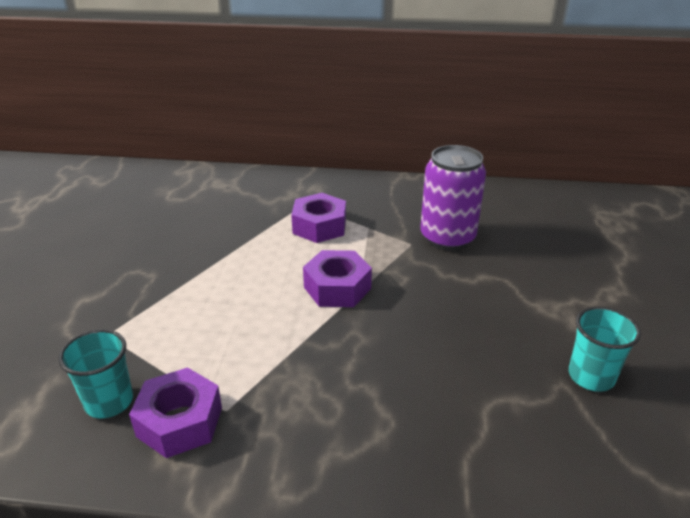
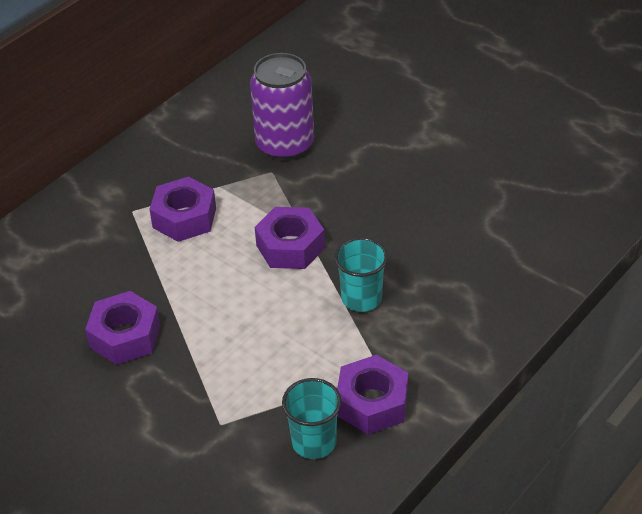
camera: 55 degrees left, 10 degrees up
turquoise cup [569,306,641,392] -> turquoise cup moved to [334,237,388,312]
none -> purple nut [85,291,160,365]

